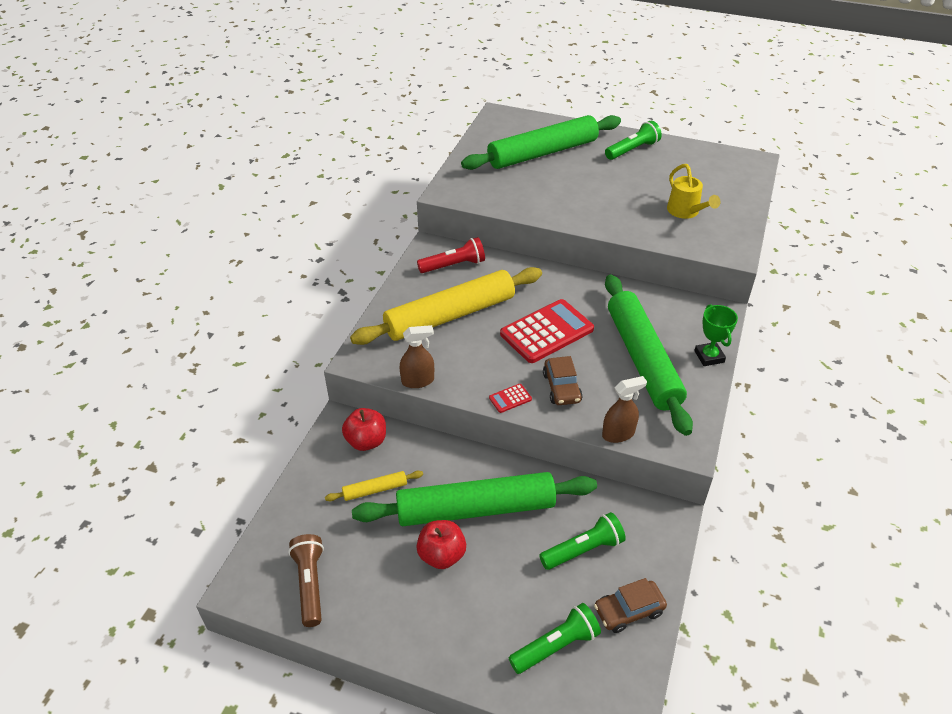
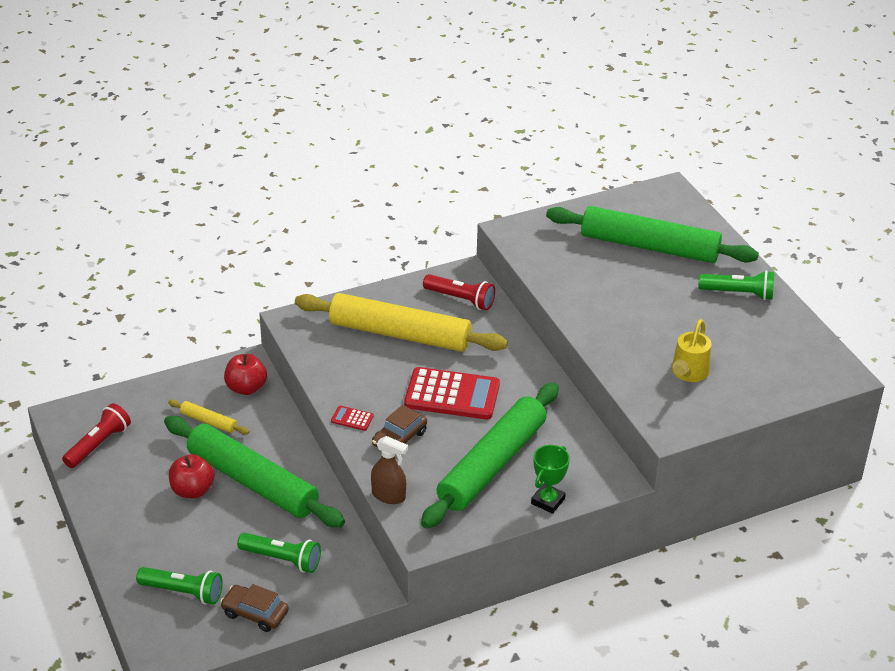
camera: 45 degrees right, 5 degrees down
brown flashlight [288,534,324,627] -> red flashlight [62,403,131,468]
brown spray bottle [400,325,434,388] -> none

